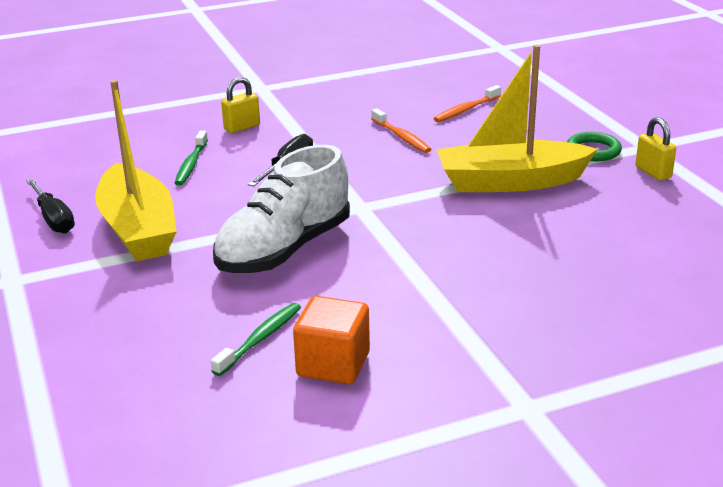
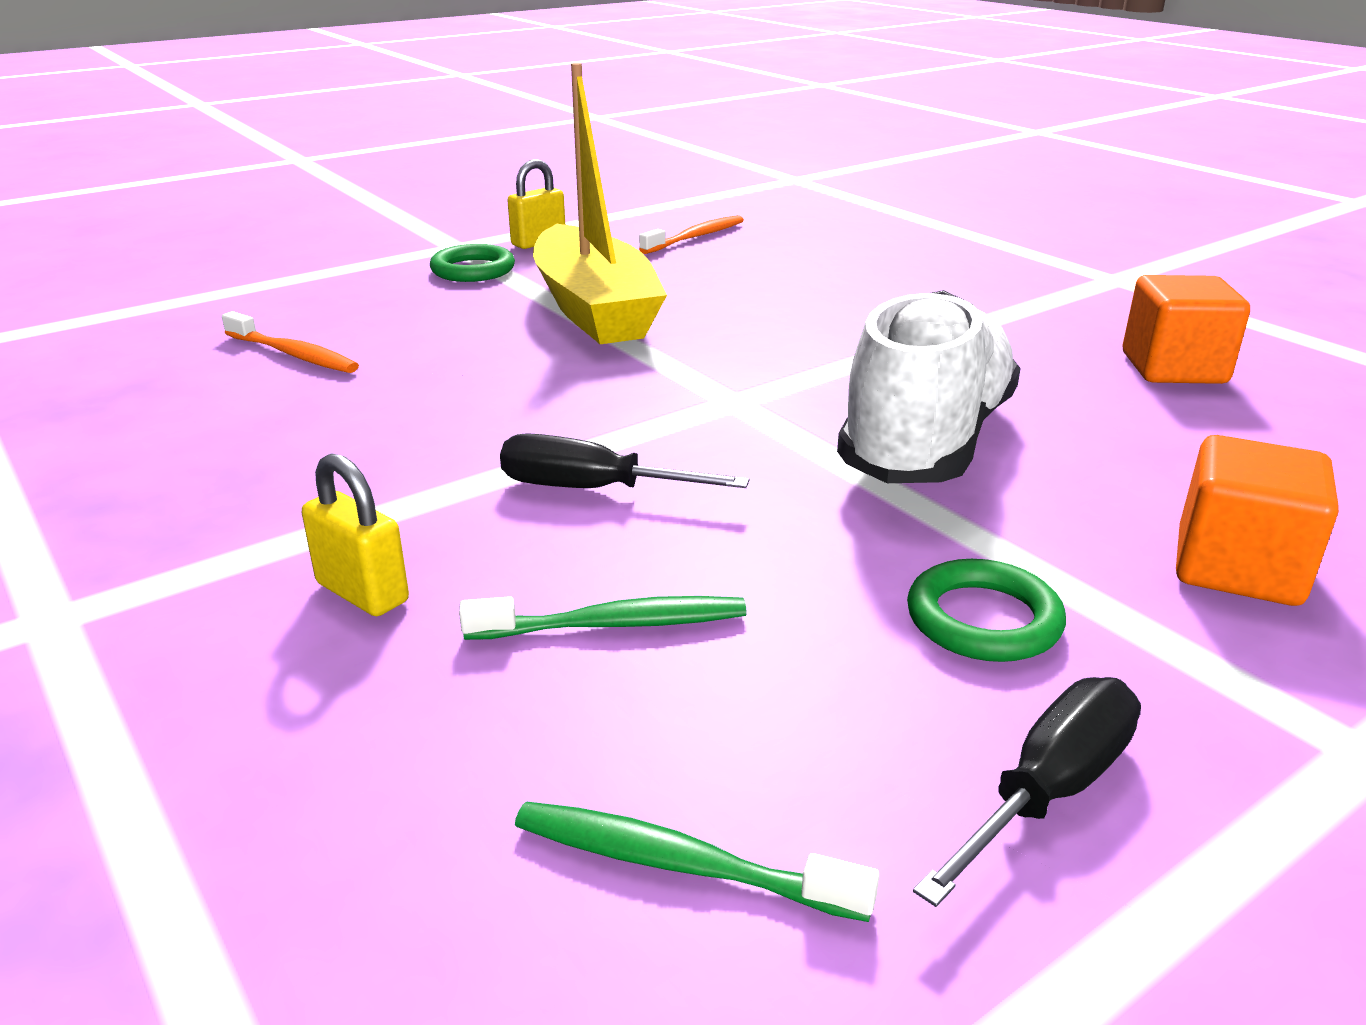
camera: 105 degrees left, 0 degrees up
yellow boat [95,80,177,261] -> green ring [907,559,1066,662]
green toothbrush [211,303,301,376] -> green toothbrush moved to [515,801,879,922]
white shoe [213,145,350,273] -> white shoe turned 90 degrees counterclockwise [837,290,1021,483]
orange toothbrush [371,108,431,153] -> orange toothbrush moved to [639,215,744,254]
none -> orange cube [1176,435,1339,606]

